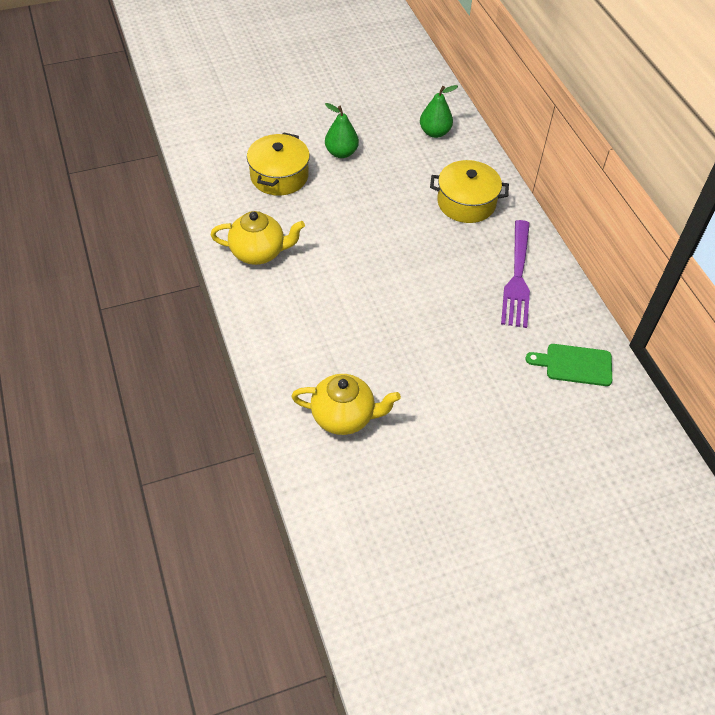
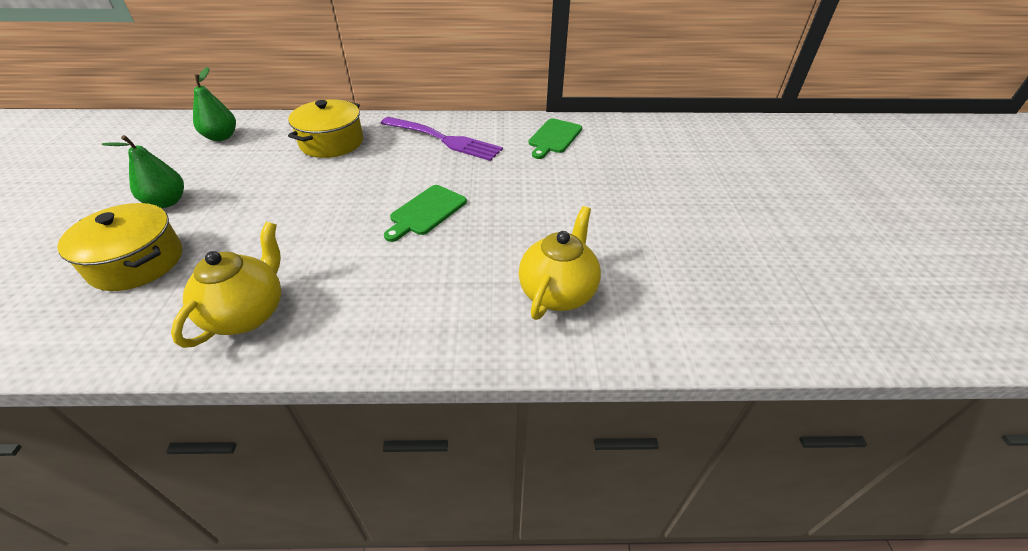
camera: 70 degrees left, 10 degrees down
none -> green cutting board [384,185,467,242]

